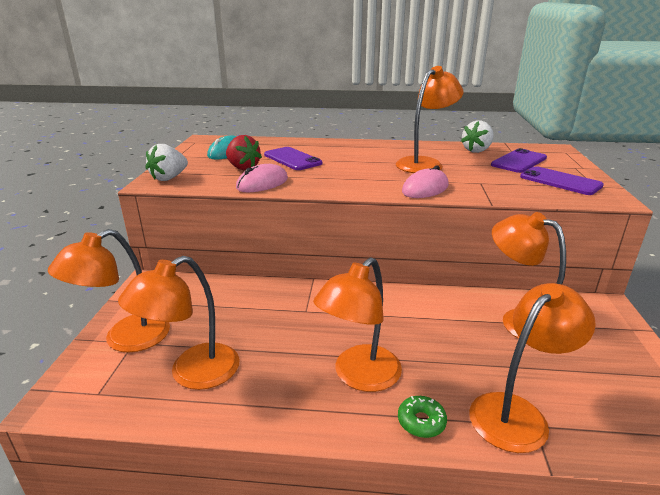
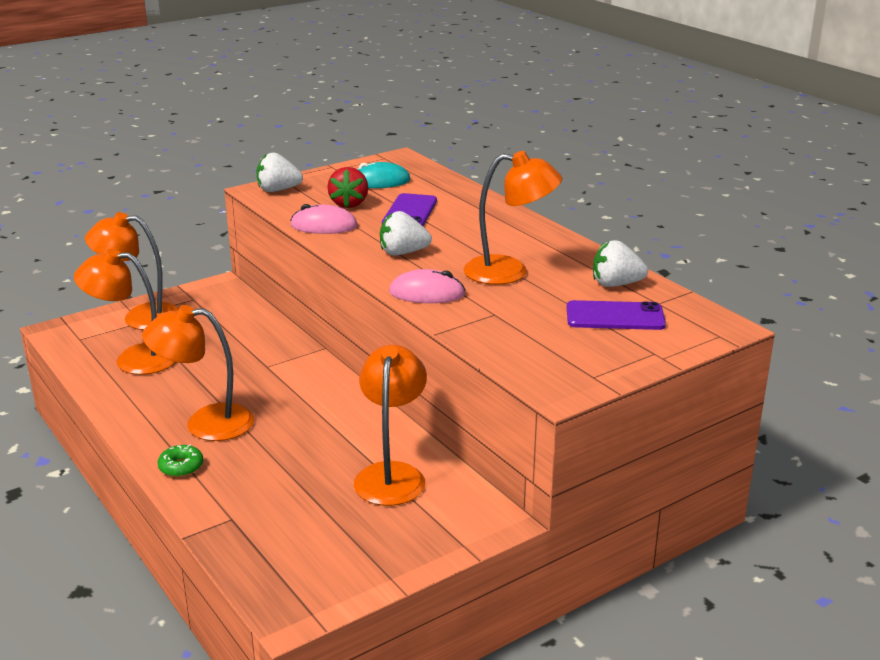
camera: 50 degrees right, 0 degrees up
orange lamp [469,283,596,453] -> none
purple phone [520,166,604,195] -> none
none -> white strawberry [380,211,432,256]

